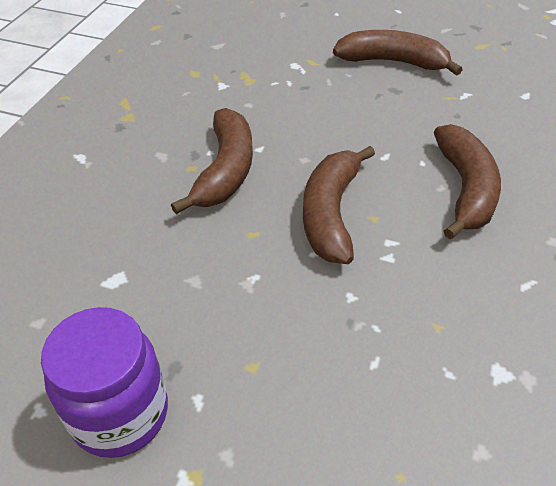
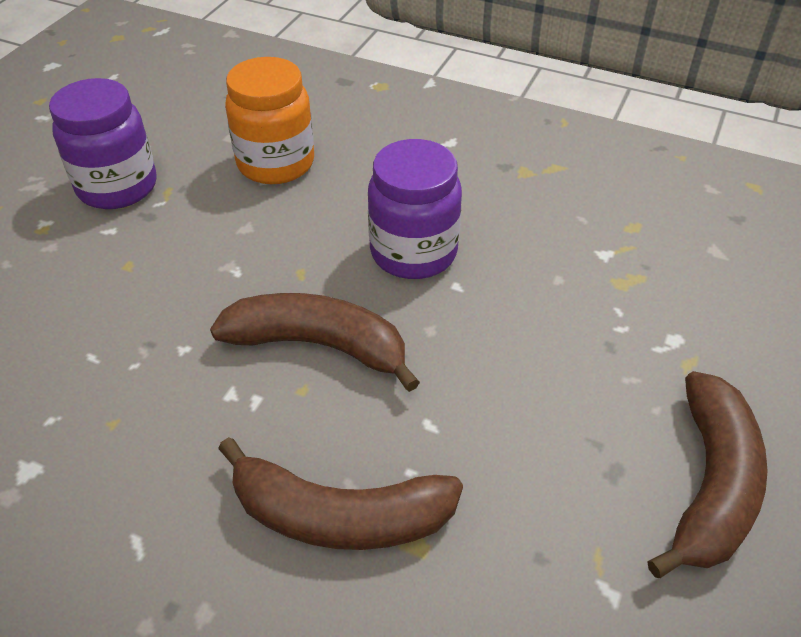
camera: 95 degrees right, 0 degrees up
brown banana [171,108,253,214] -> purple jar [368,139,462,279]
none -> orange jar [225,57,314,184]

